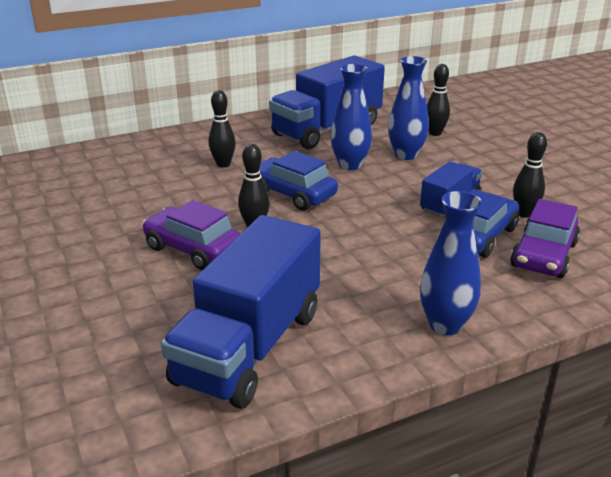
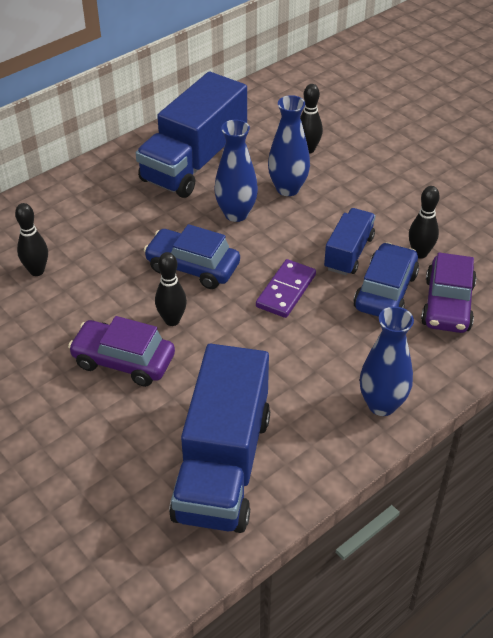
camera: 15 degrees left, 15 degrees up
black bowling pin [209,90,236,168] -> black bowling pin moved to [15,203,48,276]
none -> purple domino [256,259,316,318]

